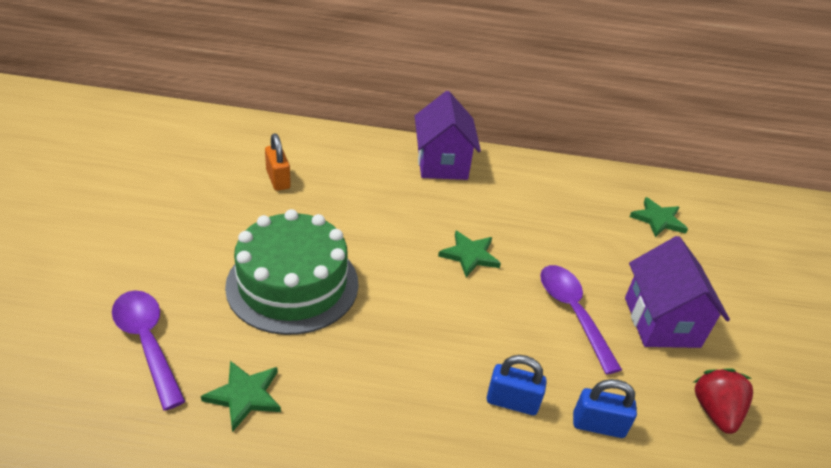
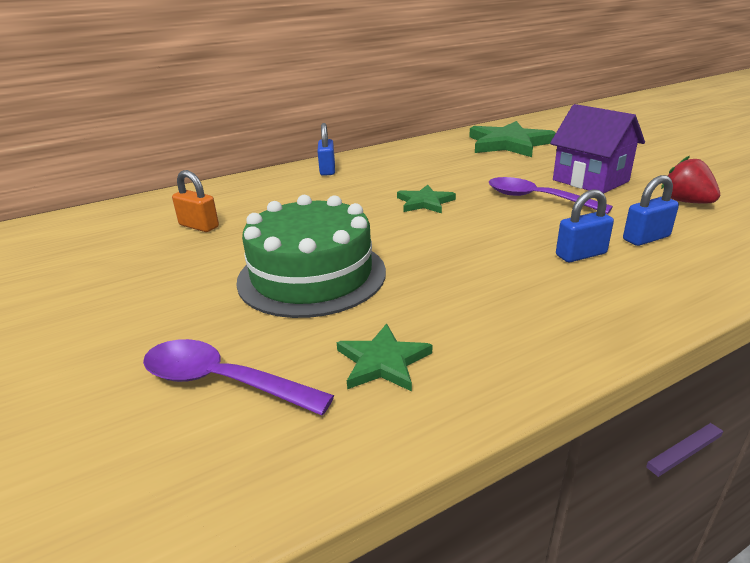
camera: 30 degrees left, 10 degrees down
purple house [415,91,481,180] -> blue padlock [317,123,335,176]
green star [629,197,688,237] -> green star [469,121,556,157], size x1.88

